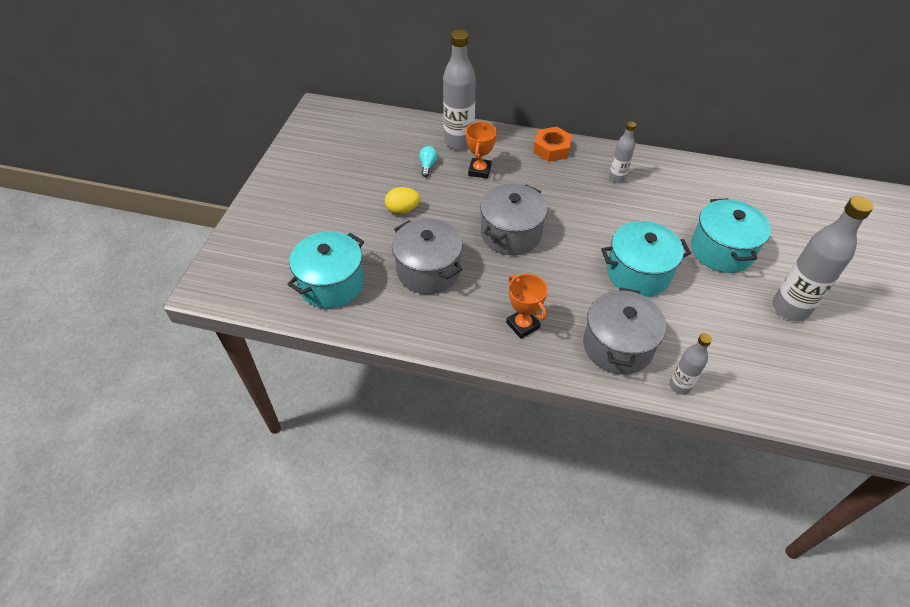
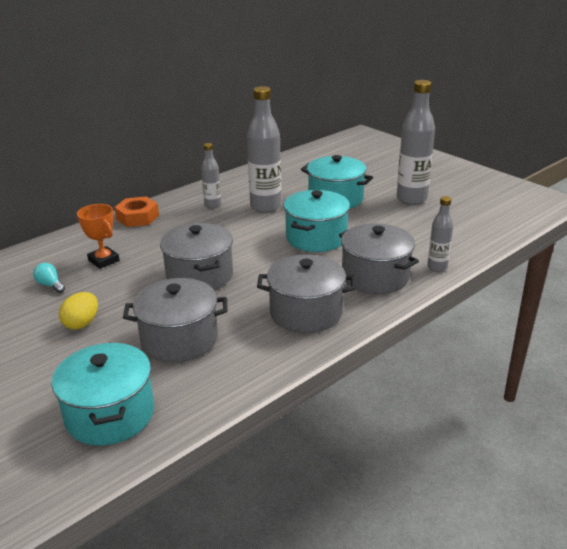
camera: 55 degrees left, 20 degrees down
grey bottle [443,30,476,150] -> grey bottle moved to [247,86,281,213]
orange trophy [506,274,548,339] -> grey pot [257,254,355,333]

